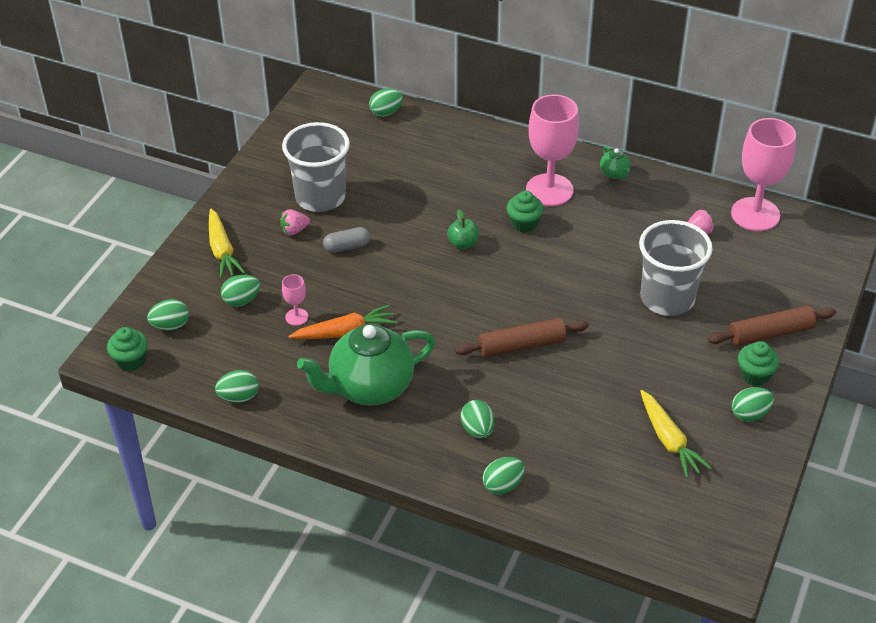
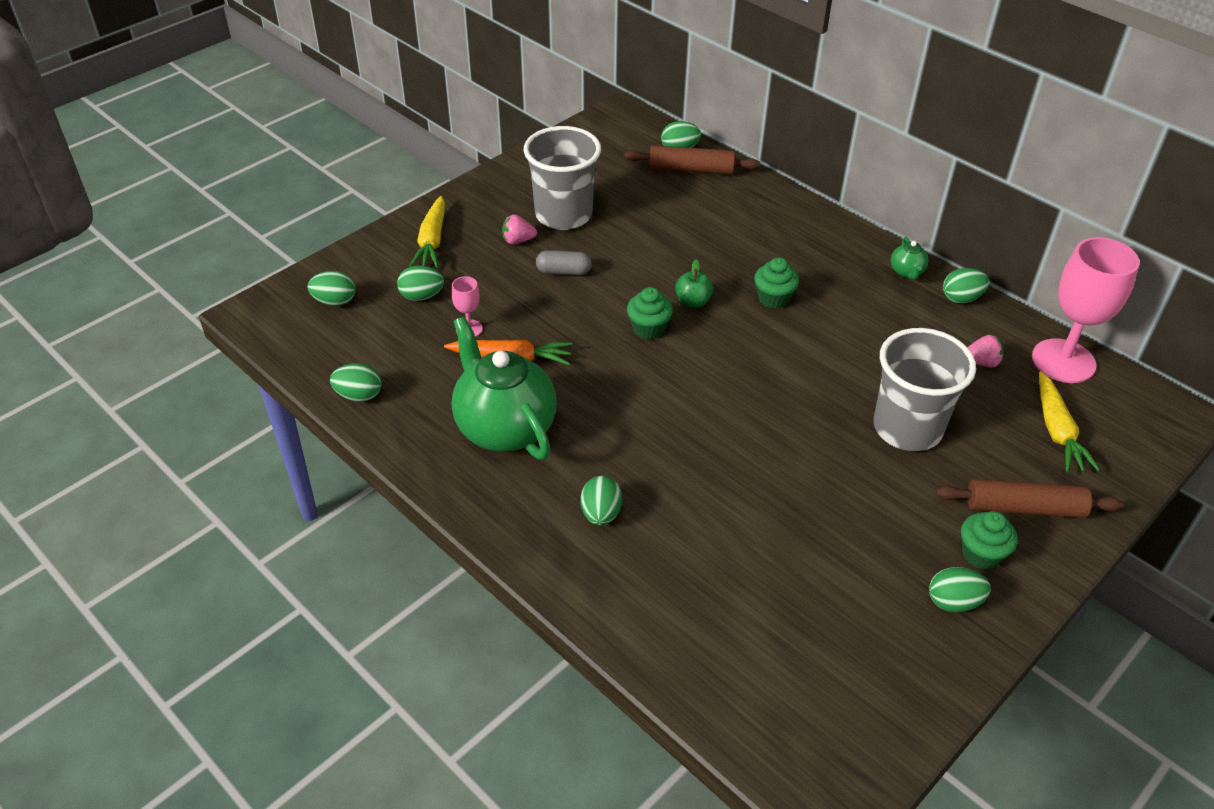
camera: 20 degrees right, 0 degrees up
green cupcake [107,327,148,371] -> green cupcake moved to [627,287,673,339]
green teapot [297,324,435,406] -> green teapot turned 60 degrees clockwise [452,316,557,460]
brown rolling pin [455,318,589,357] -> brown rolling pin moved to [625,145,760,175]
green egg [483,457,525,495] -> green egg moved to [943,268,989,303]
pink goblet [526,94,579,206] -> none
yellow carrot [640,390,712,478] -> yellow carrot moved to [1039,372,1100,473]

